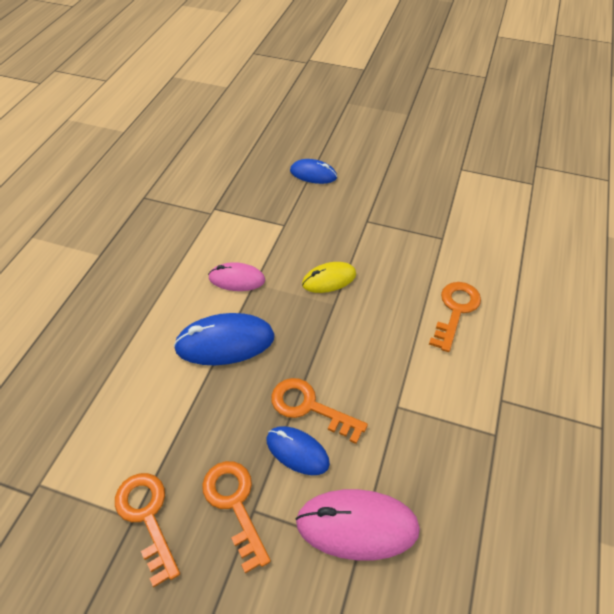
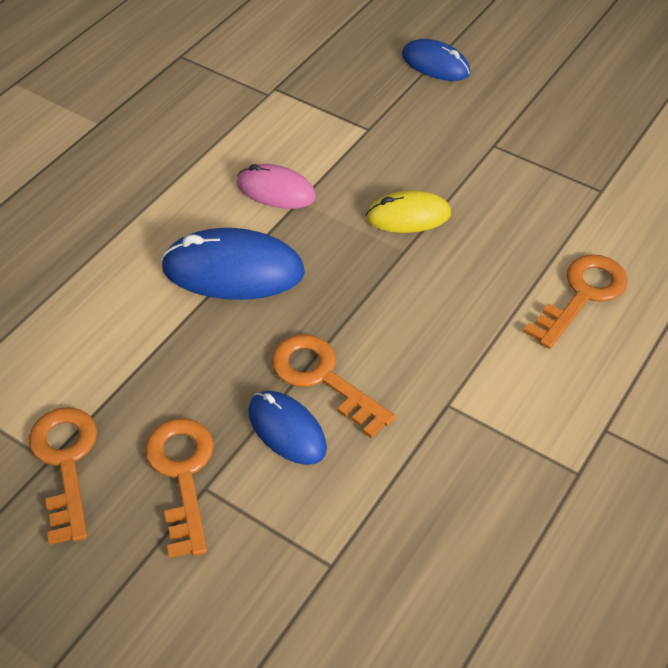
camera: 15 degrees right, 0 degrees up
pink mouse [296,489,420,561] -> none

